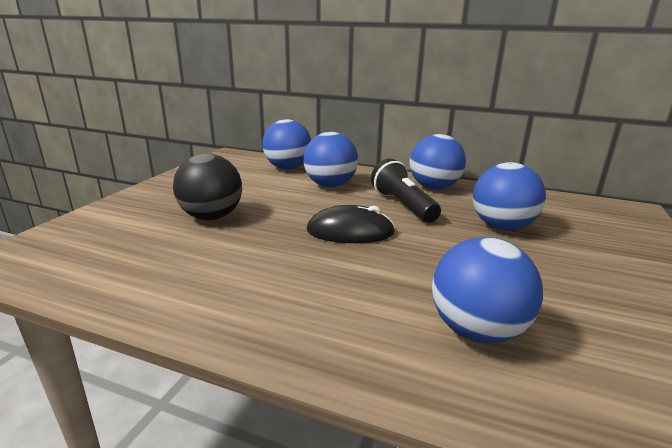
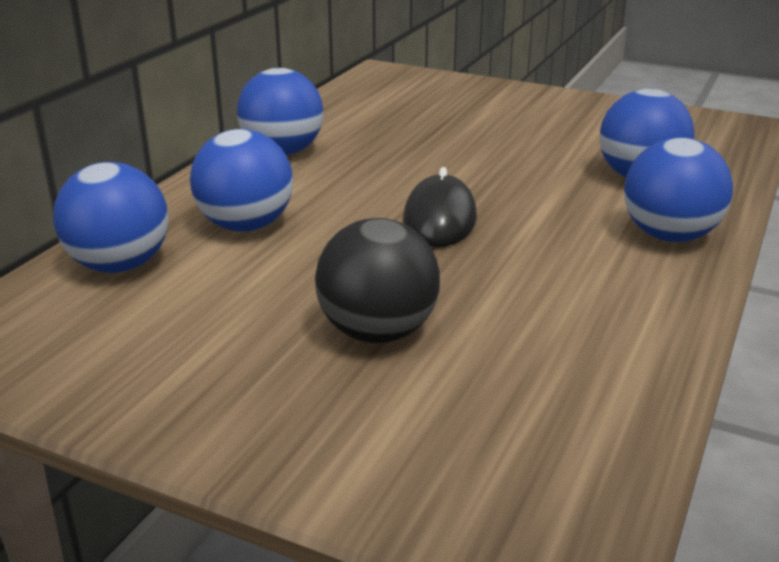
camera: 85 degrees left, 5 degrees up
black flashlight [371,159,441,223] -> none
blue ball [473,162,546,231] -> blue ball moved to [624,137,733,242]

